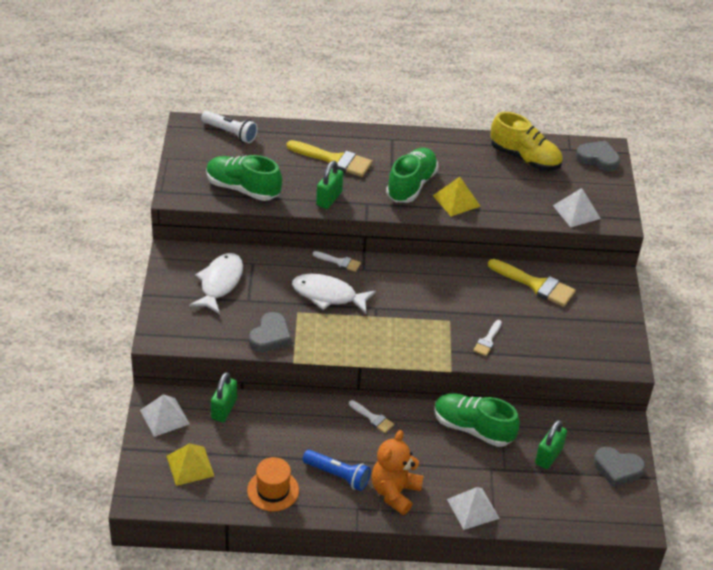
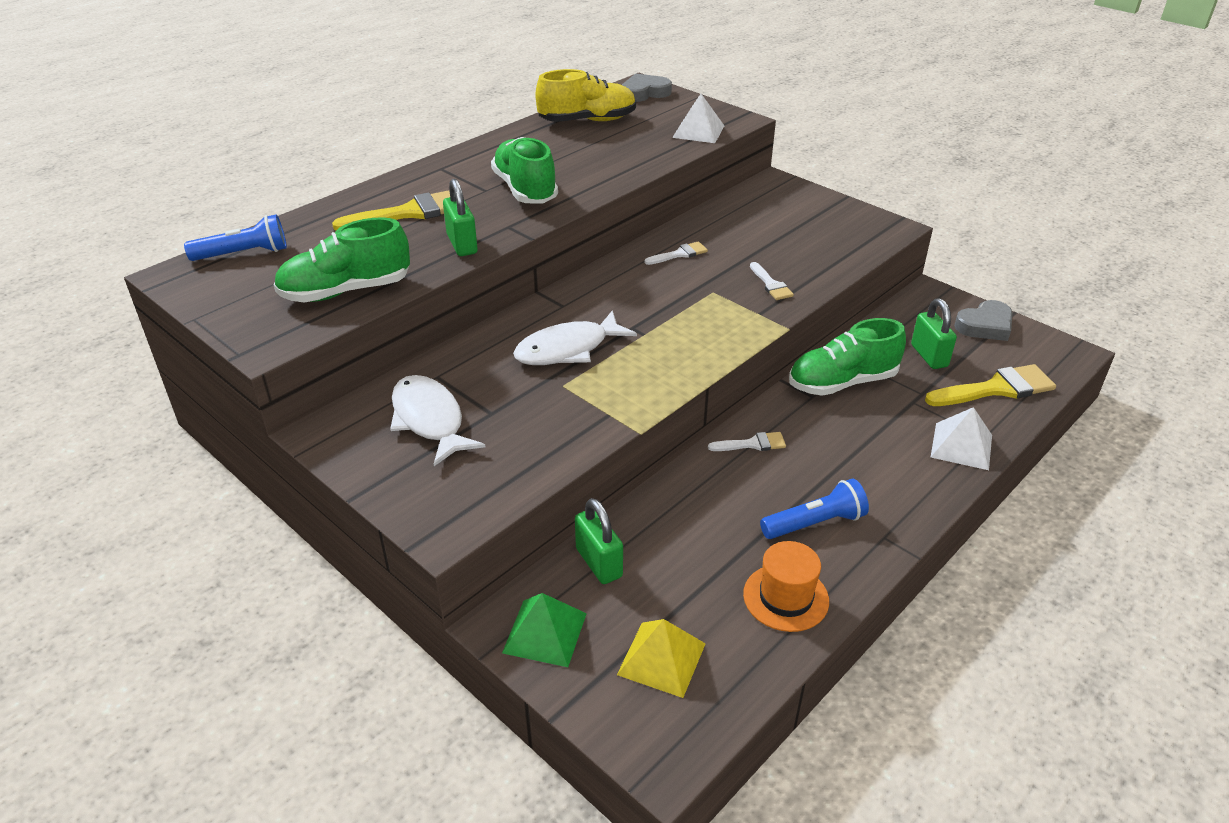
camera: 45 degrees left, 5 degrees down
white pyramid [140,394,190,437] -> green pyramid [502,593,587,667]
white flashlight [201,111,258,143] -> blue flashlight [184,214,287,261]
grey heart [249,312,291,352] -> none
white brush [313,251,361,272] -> white brush moved to [645,241,708,265]
orange teddy bear [372,430,424,515] -> none
yellow pyramid [433,177,481,217] -> none
yellow brush [488,259,576,307] -> yellow brush moved to [925,364,1056,406]

